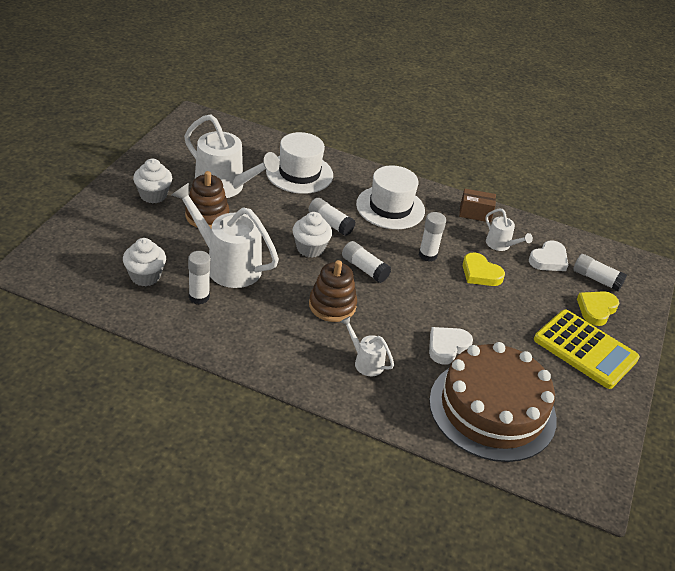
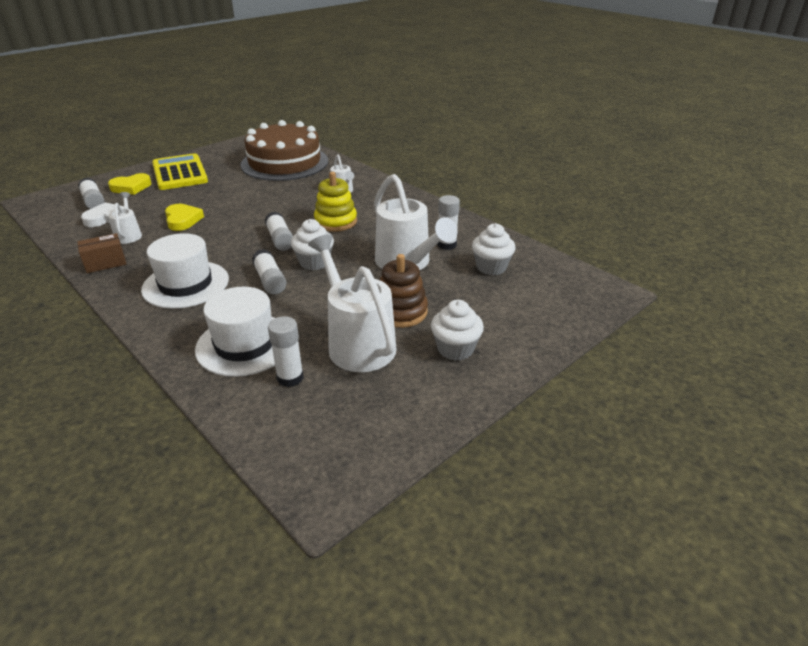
camera: 150 degrees left, 5 degrees down
brown stacking toy [309,260,357,322] -> yellow stacking toy [314,172,357,232]
white glue stick [419,212,446,262] -> white glue stick moved to [268,316,304,387]
white heart [429,327,473,365] -> none
brown box [459,189,496,222] -> brown box turned 60 degrees counterclockwise [77,233,126,273]

